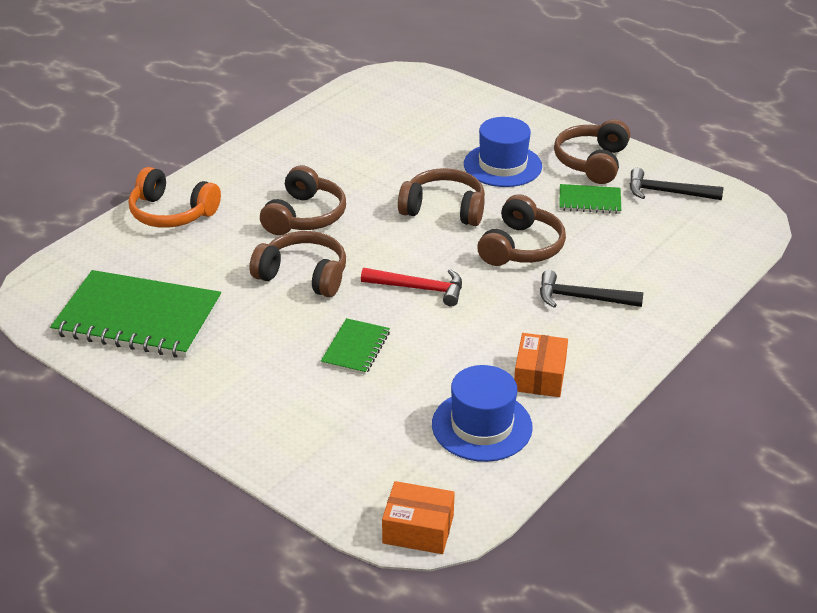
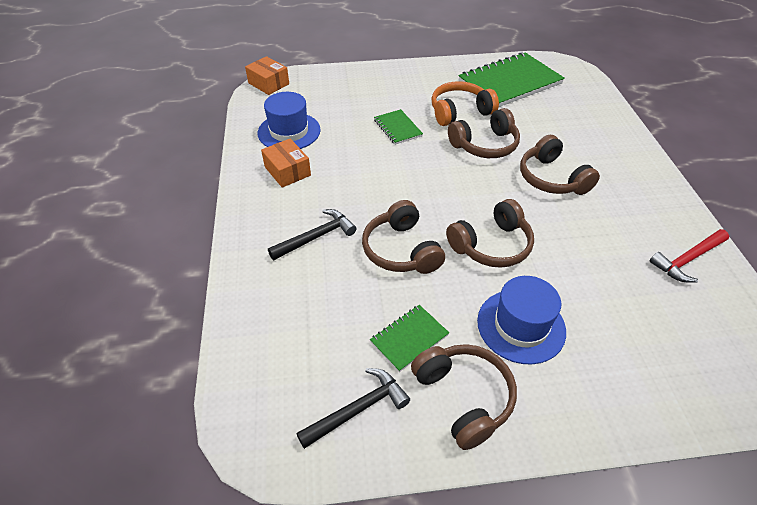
camera: 135 degrees right, 10 degrees up
orange headphones [129,167,221,228] -> orange headphones moved to [432,81,499,126]
red hammer [361,268,462,306] -> red hammer moved to [650,229,729,283]
orange box [382,481,455,554] -> orange box turned 75 degrees clockwise [245,56,289,95]

